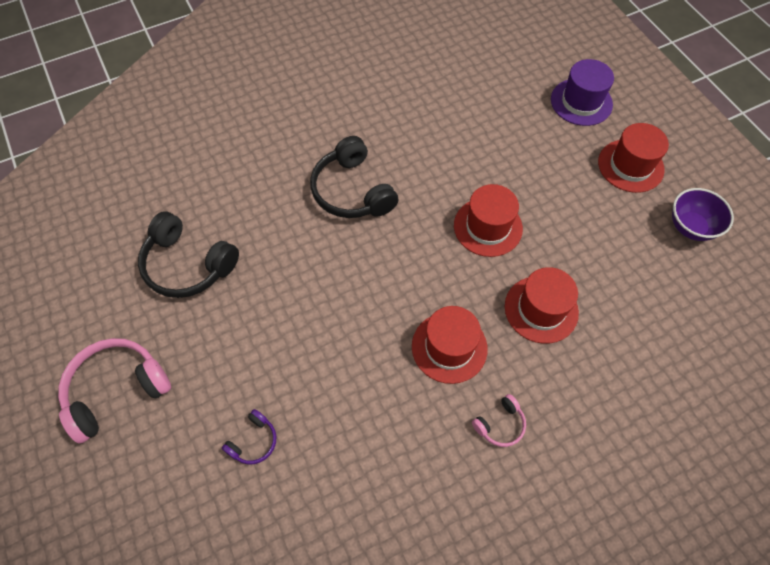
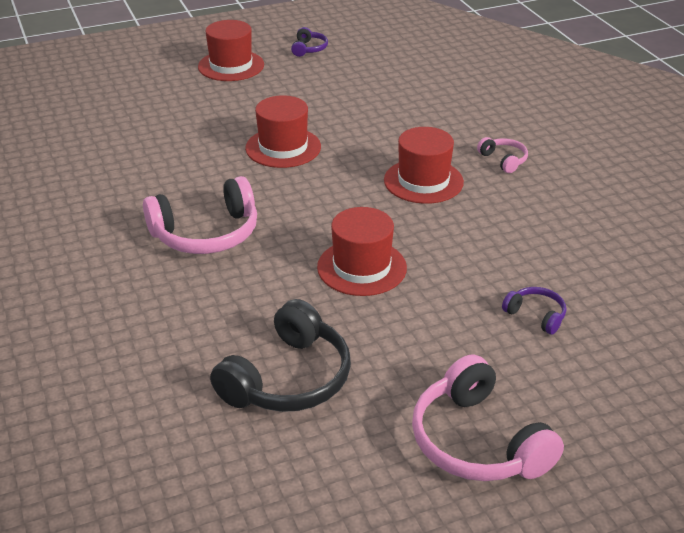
camera: 85 degrees left, 25 degrees down
black headphones [310,136,399,218] -> pink headphones [143,176,257,254]
red hat [505,267,579,344] -> red hat moved to [317,207,407,296]
purple hat [551,59,614,126] -> none
purple bowl [672,188,734,241] -> purple headphones [291,27,328,57]

